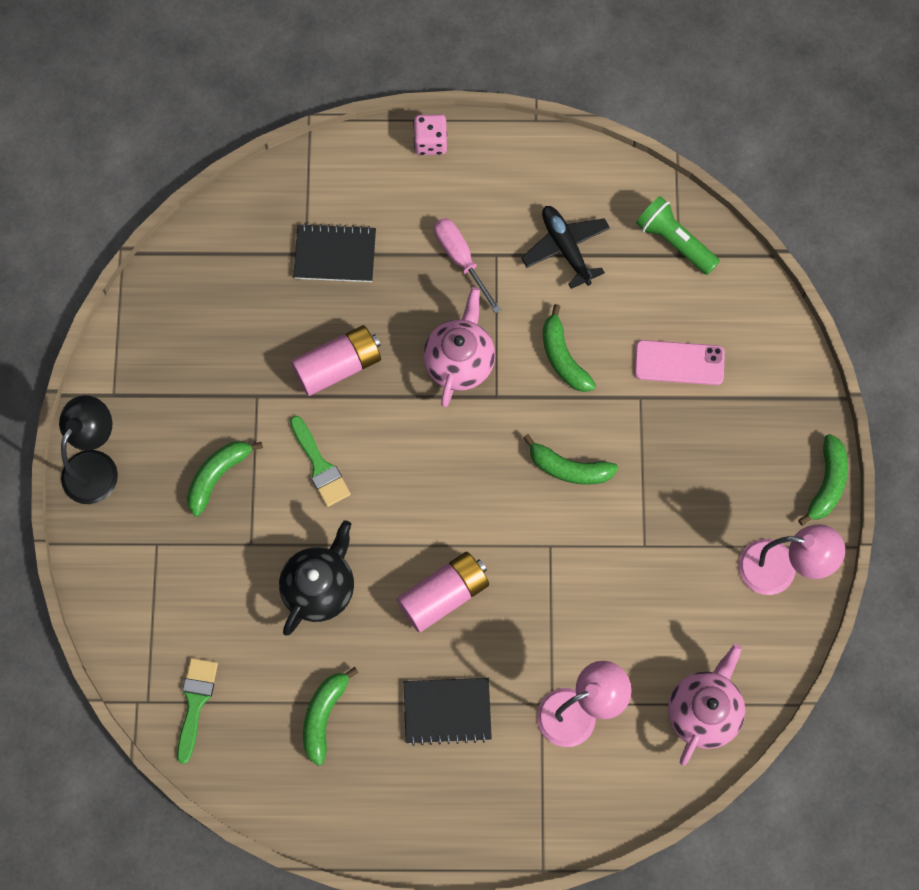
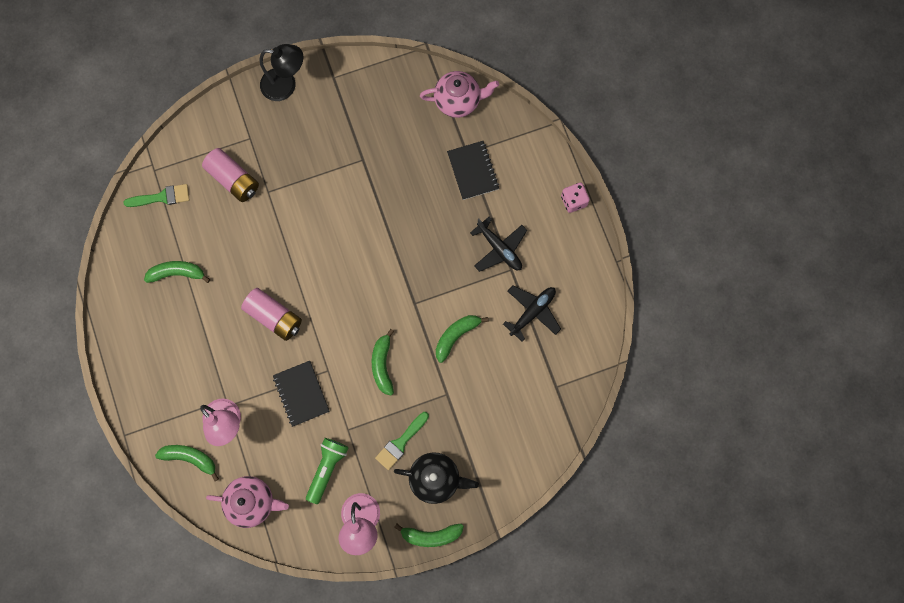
camera: 70 degrees right, 5 degrees up
green banana [187,441,263,517] -> green banana moved to [155,445,219,481]
black teapot [279,520,354,636] -> black teapot moved to [394,452,479,504]
green brush [290,416,351,507] -> green brush moved to [375,412,429,470]
pink battery [291,325,381,396] -> pink battery moved to [202,148,259,202]
black notebook [404,678,492,746] -> black notebook moved to [273,361,330,427]
pink teapot [423,287,495,407] -> pink teapot moved to [420,71,499,118]
pink screwdriver [434,218,501,314] -> black plane [470,217,527,272]
pink phone [634,340,725,385] -> none
green flashlight [636,196,720,275] -> green flashlight moved to [306,438,349,504]

